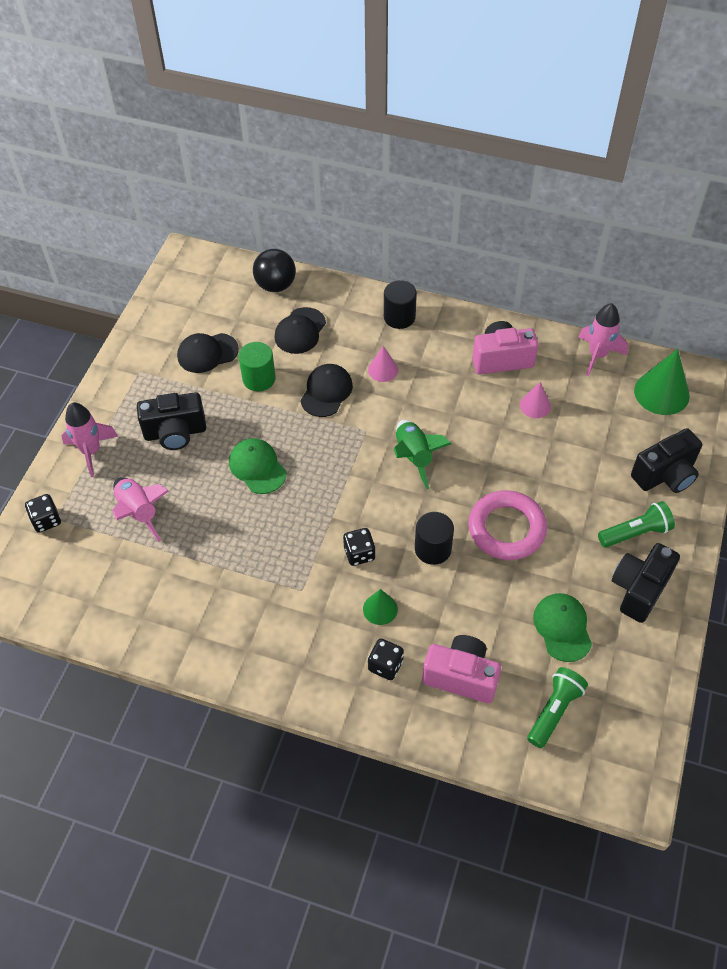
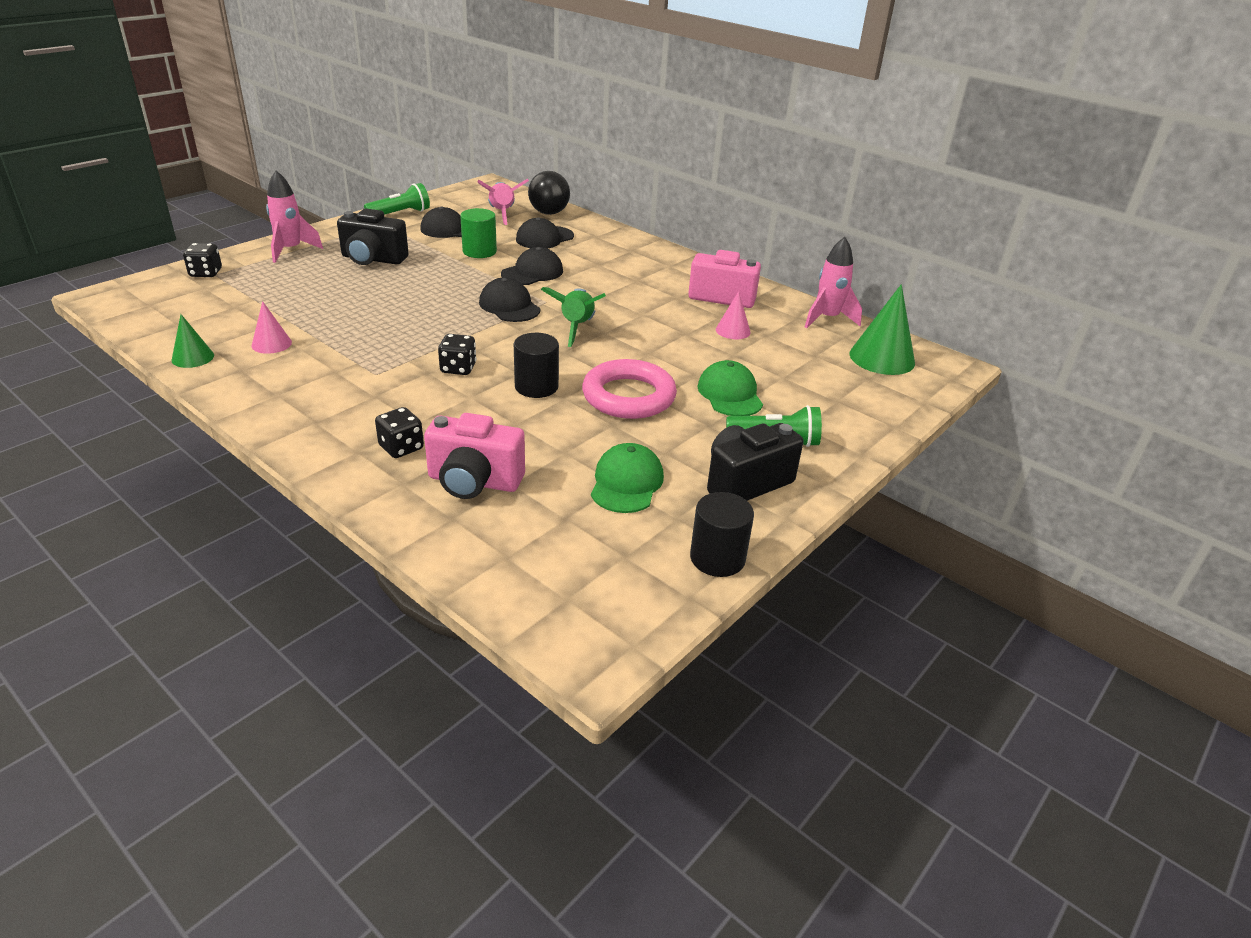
camera: 20 degrees right, 20 degrees down
pink rocket [113,477,169,542] -> pink rocket moved to [478,179,529,225]
green cap [229,438,286,494] -> green cap moved to [697,360,763,416]
green cone [363,589,398,625] -> green cone moved to [171,314,214,368]
pink cone [368,346,398,382] -> pink cone moved to [252,301,292,354]
black cylinder [384,280,417,329] -> black cylinder moved to [690,492,754,577]
pink camera [422,635,501,703] -> pink camera turned 150 degrees clockwise [424,413,525,499]
green flashlight [527,667,588,748] -> green flashlight moved to [364,183,430,215]
black camera [631,428,702,493] -> none
none -> black cap [479,277,540,322]

